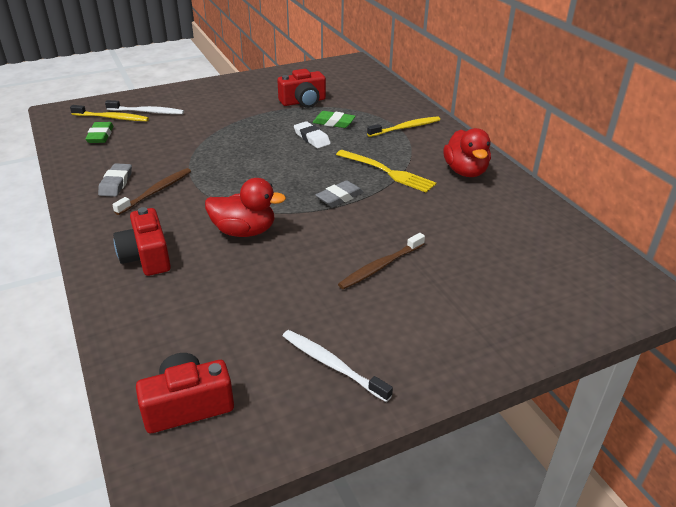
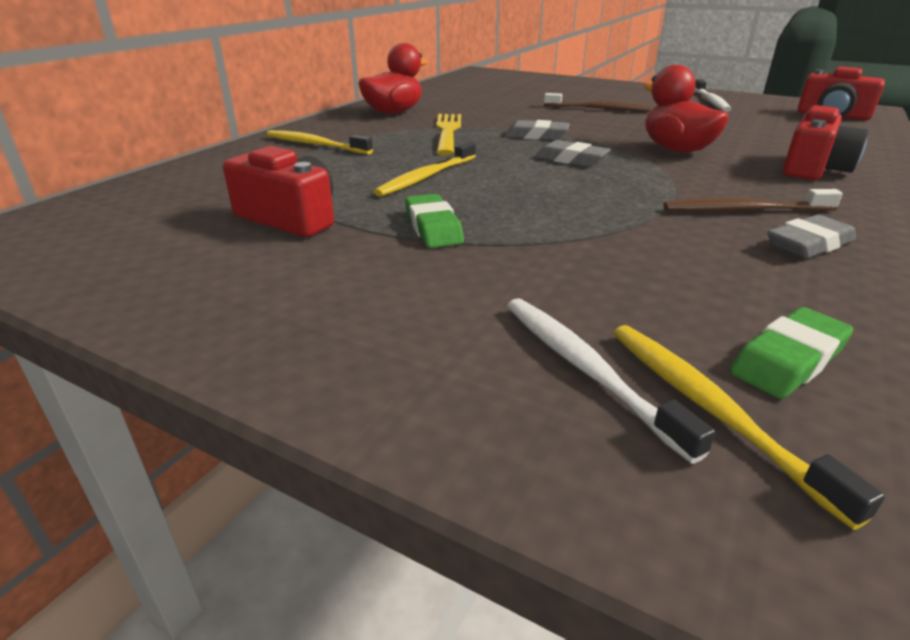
camera: 125 degrees left, 5 degrees down
white eraser [294,121,331,148] -> yellow toothbrush [373,142,476,197]
green eraser [312,111,356,128] -> green eraser moved to [405,194,464,248]
none -> grey eraser [535,140,611,167]

